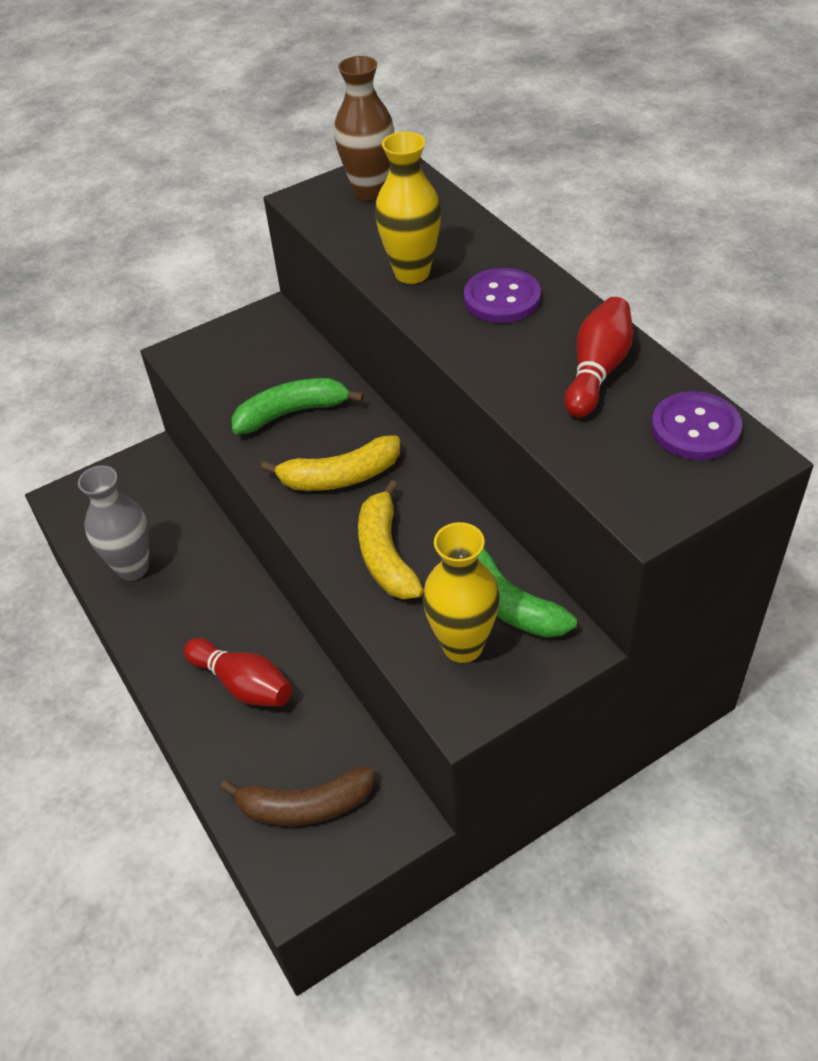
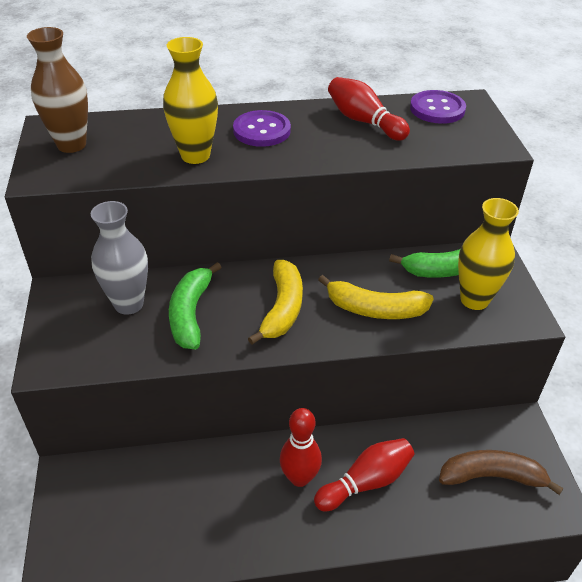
camera: 70 degrees left, 5 degrees down
grey vase [78,465,149,581] -> grey vase moved to [91,201,148,315]
brown banana [220,766,375,826] -> brown banana turned 105 degrees counterclockwise [439,450,564,495]
none -> red bowling pin [280,408,322,487]

